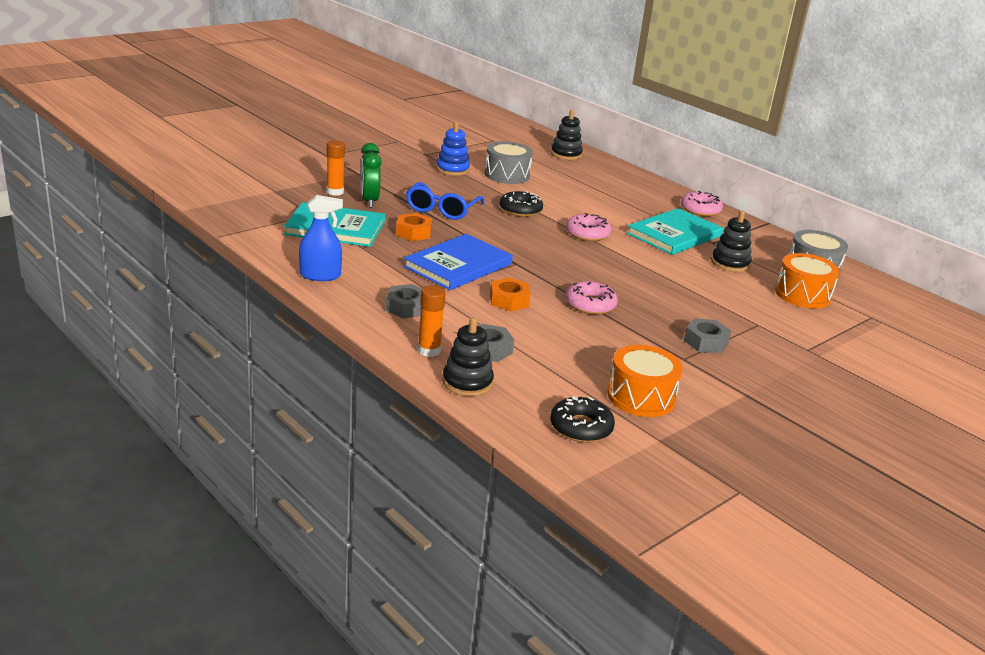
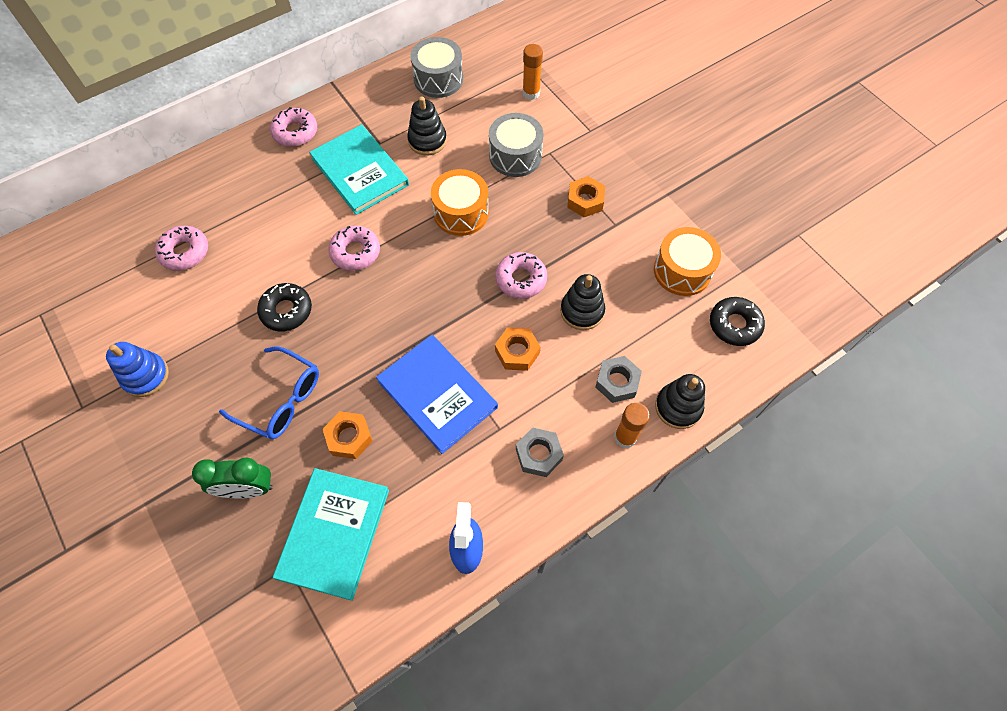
camera: 80 degrees left, 35 degrees up
orange glue stick [326,140,345,196] -> orange glue stick moved to [522,44,543,100]
grey drum [485,141,533,184] -> grey drum moved to [489,113,544,177]
black stacking toy [551,110,583,160] -> black stacking toy moved to [560,274,605,330]
grey nut [684,318,731,353] -> orange nut [567,176,605,217]
orange drum [775,253,840,308] -> orange drum moved to [431,169,489,236]
none -> pink donut [155,226,208,271]

